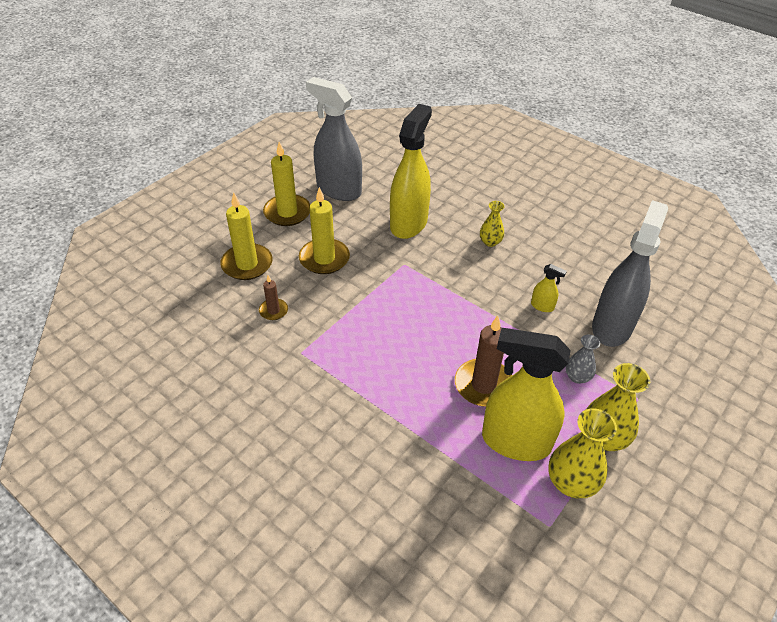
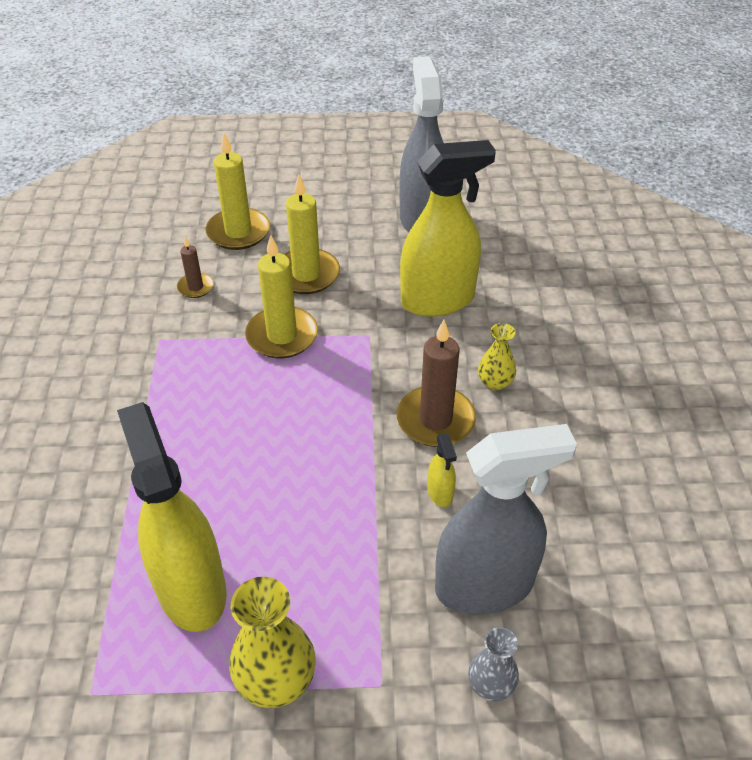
camera: 50 degrees right, 0 degrees up
yellow candle [263,142,310,226] -> yellow candle moved to [245,235,318,358]
brown candle [455,316,512,407] -> brown candle moved to [397,320,476,447]
yellow vase [548,408,617,498] -> none
grey vase [566,334,600,384] -> grey vase moved to [468,627,519,701]

